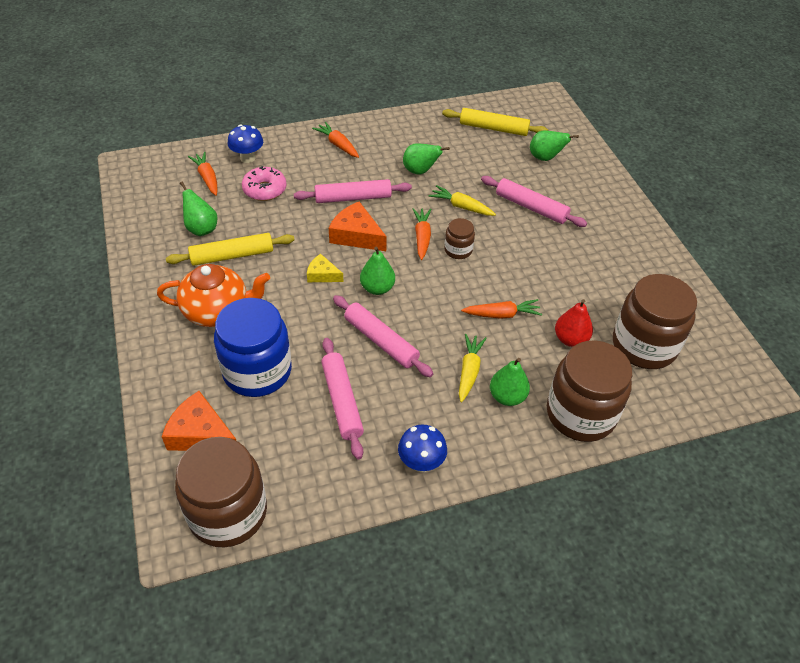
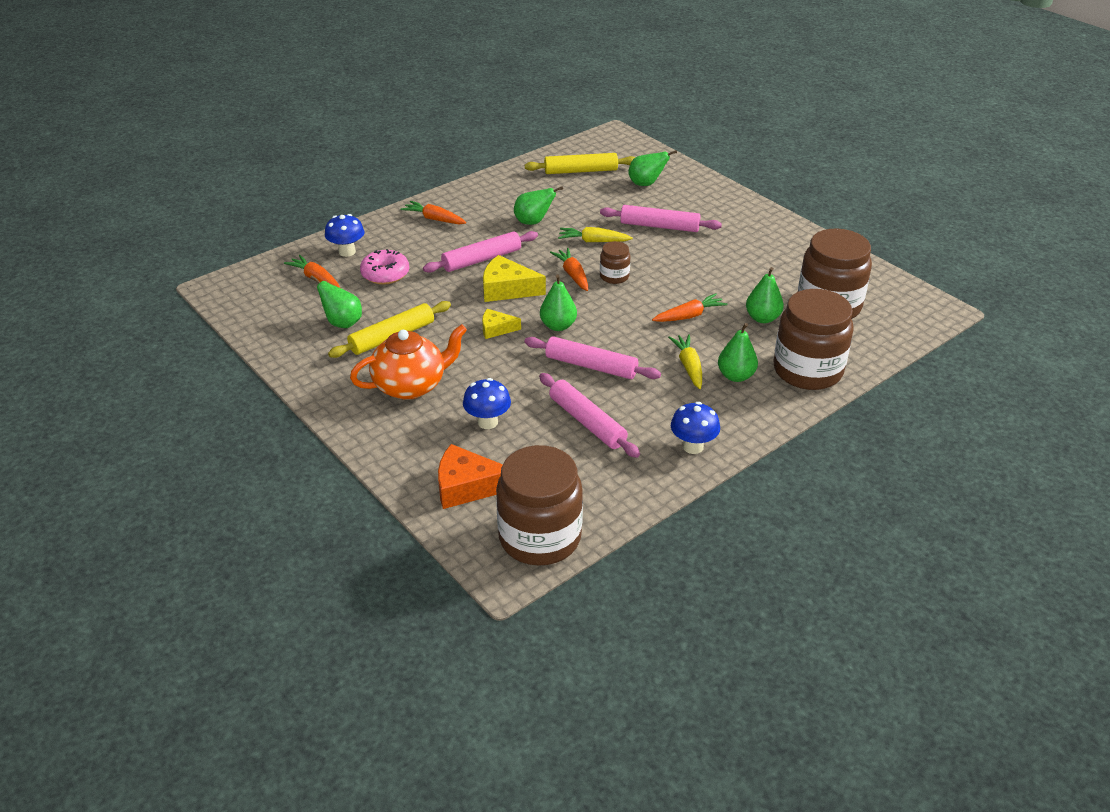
camera: 20 degrees left, 10 degrees down
blue jar [214,298,292,397] -> blue mushroom [463,378,511,429]
orange cheese [329,202,387,251] -> yellow cheese [483,255,546,302]
red pear [555,299,593,347] -> green pear [746,267,784,323]

